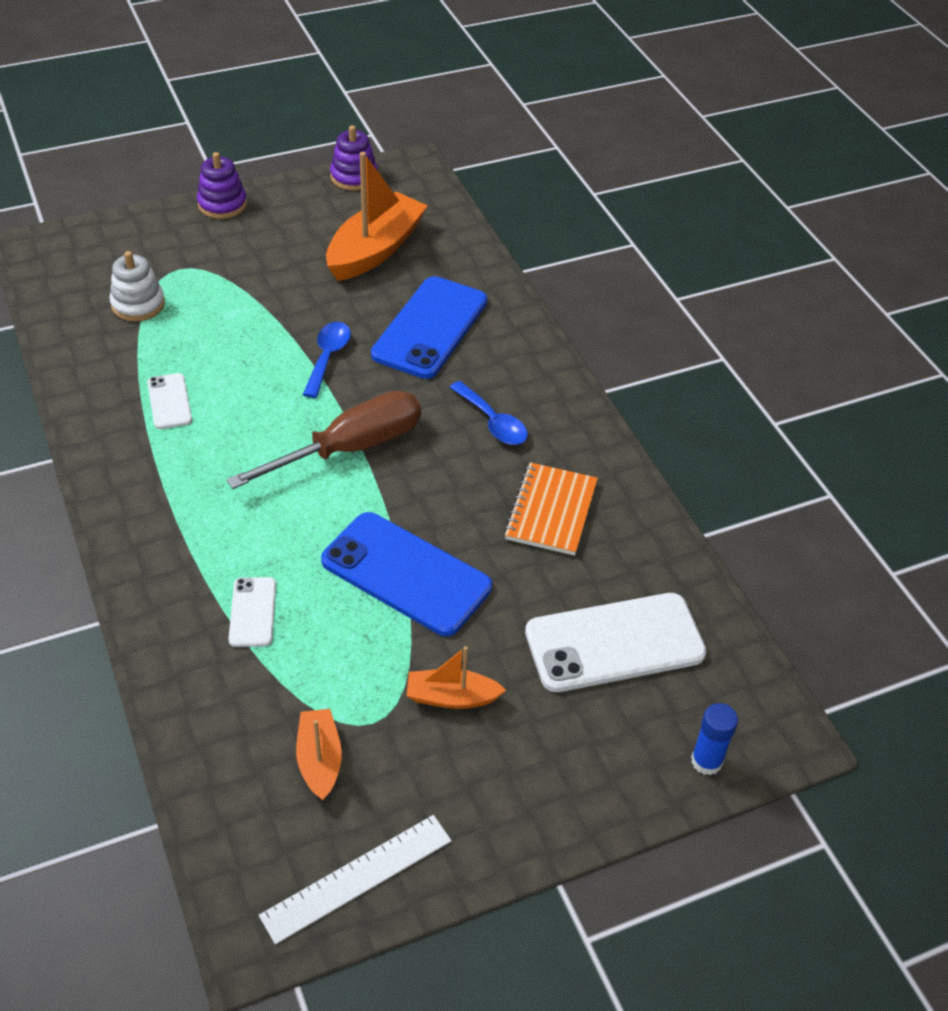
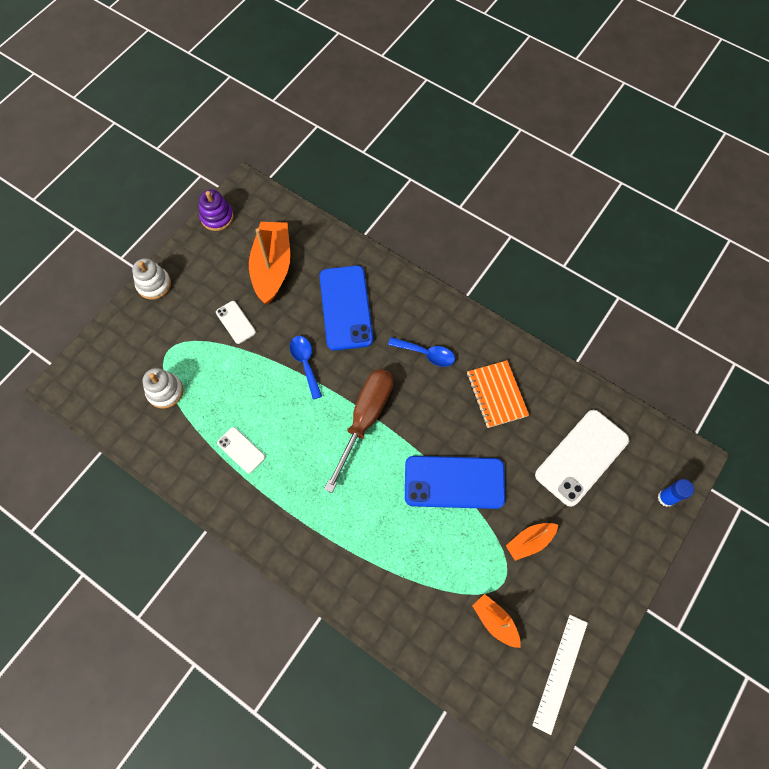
camera: 30 degrees left, 20 degrees up
purple stacking toy [197,152,247,219] -> white stacking toy [132,258,171,300]
white phone [229,577,276,647] -> white phone moved to [216,301,256,344]

